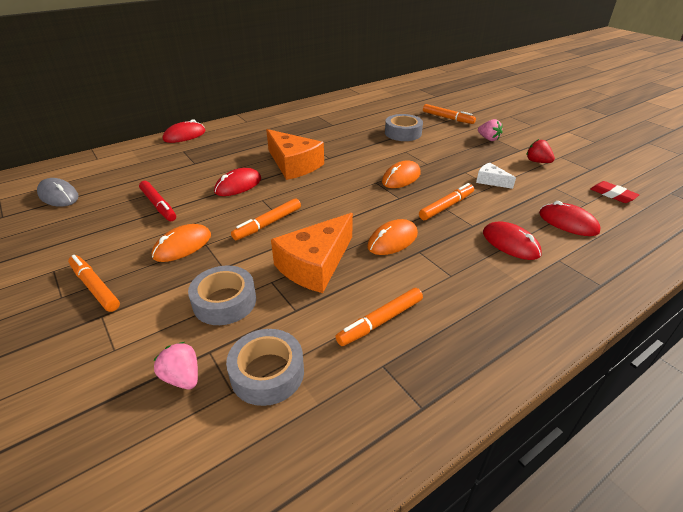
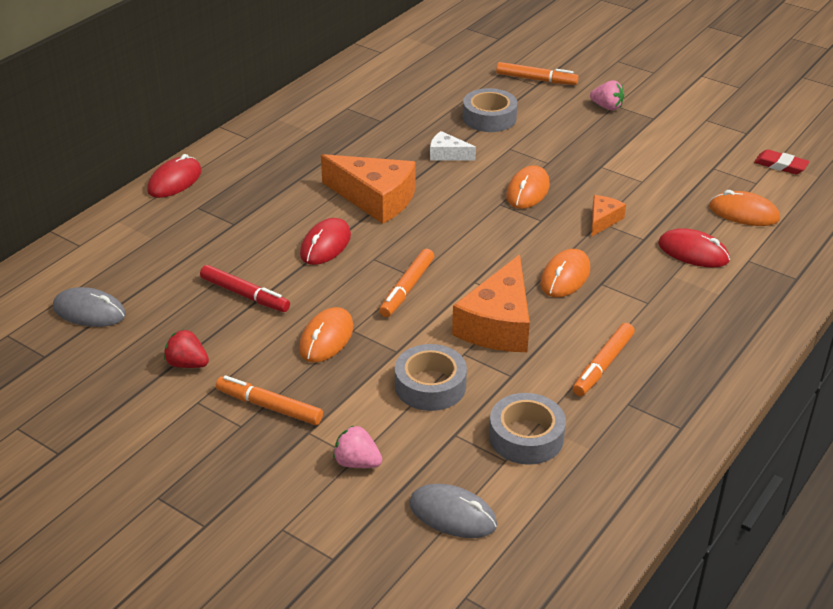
camera: 20 degrees left, 0 degrees up
pink strawberry [153,342,198,389] -> pink strawberry moved to [333,425,382,468]
orange marker [419,183,474,220] -> orange cheese [591,195,626,237]
white cheese [476,163,516,189] -> white cheese moved to [430,131,476,161]
red strawberry [527,139,555,163] -> red strawberry moved to [164,329,209,368]
red mouse [539,201,601,236] -> orange mouse [709,190,780,226]
none -> grey mouse [409,484,497,538]

